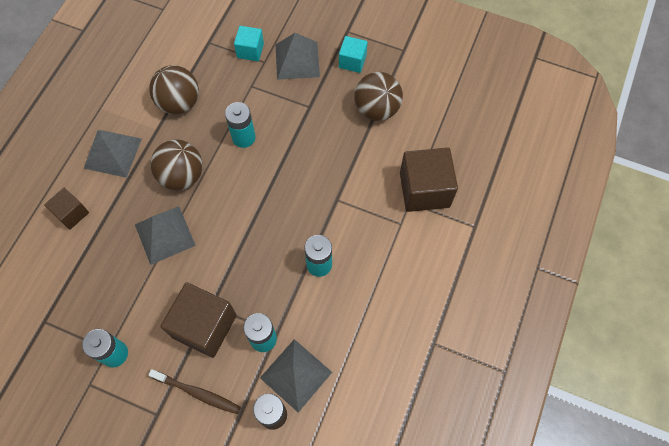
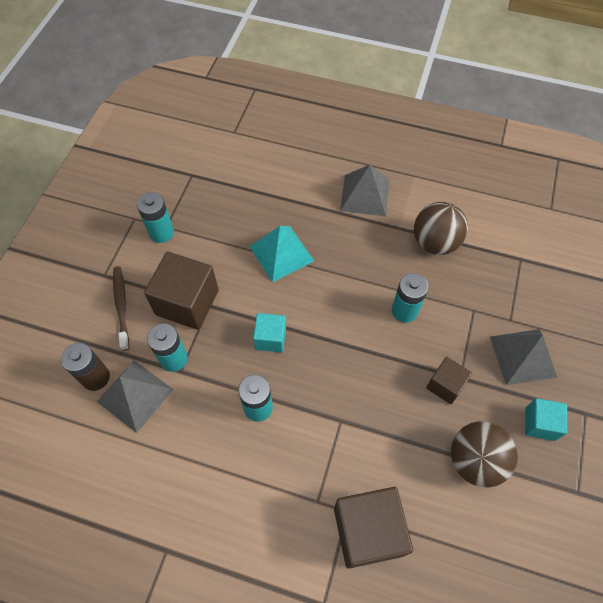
camera: 85 degrees right, 5 degrees down
brown cube [44,188,89,230] -> brown cube moved to [426,357,472,404]
grey pyramid [135,206,196,265] -> turquoise pyramid [249,226,314,282]
brown toothbrush [149,369,241,414] -> brown toothbrush turned 150 degrees clockwise [113,266,129,351]
brown ball [150,140,203,190] -> none
turquoise cube [234,26,264,61] -> turquoise cube moved to [253,313,286,352]

